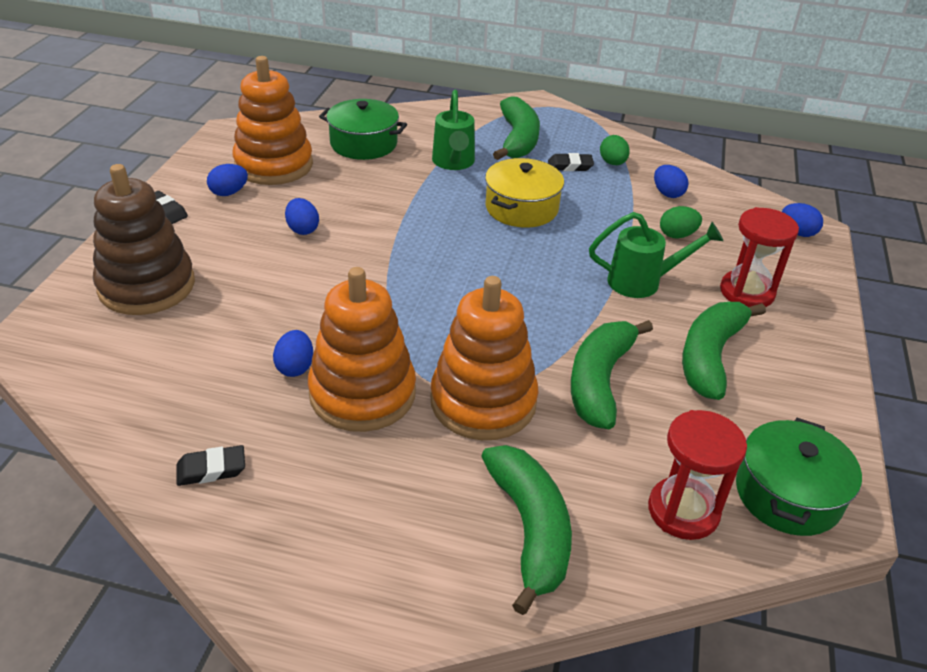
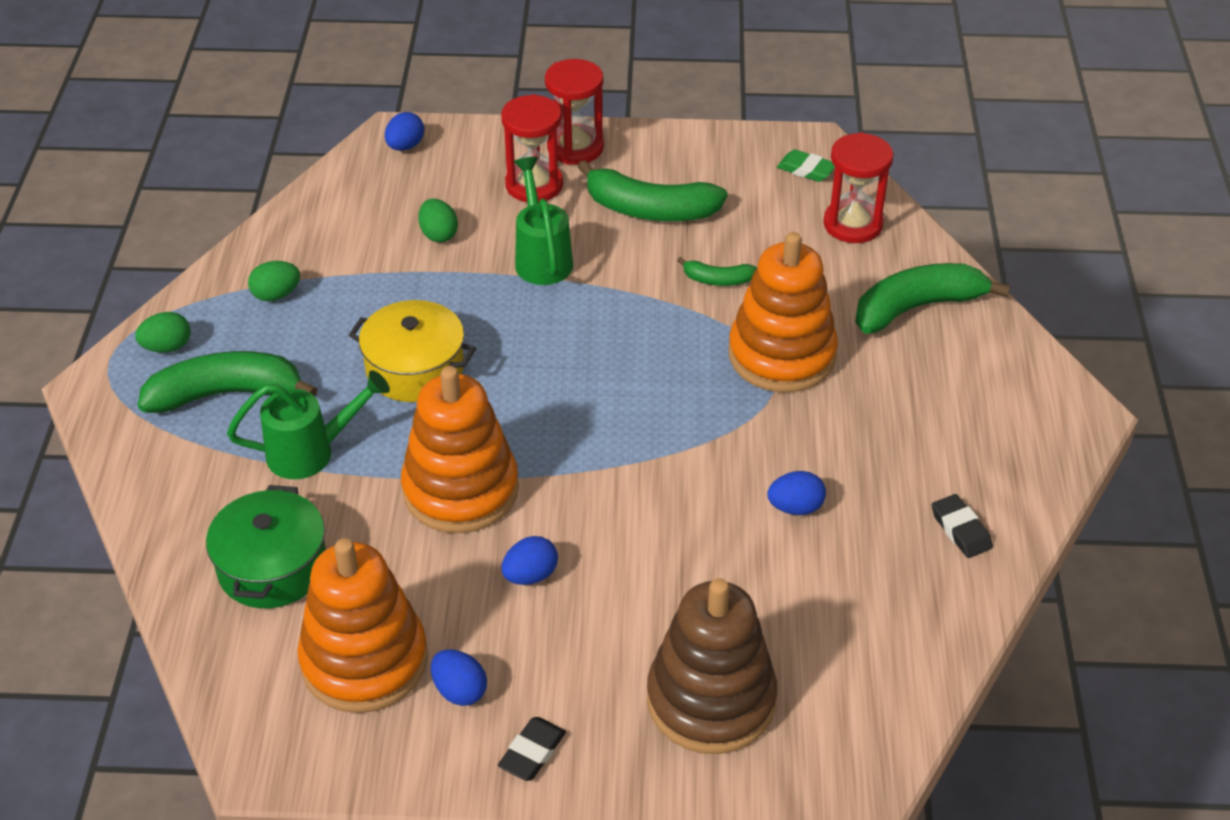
camera: 100 degrees left, 5 degrees up
orange stacking toy [308,267,416,432] -> orange stacking toy moved to [401,366,519,533]
black eraser [548,153,594,171] -> none
green banana [571,320,653,430] -> green banana [677,257,757,286], size x0.50
blue egg [654,165,689,198] -> none
green pot [736,418,862,536] -> green eraser [777,149,835,182]
none -> green egg [135,312,191,353]
none -> red hourglass [545,59,604,165]

